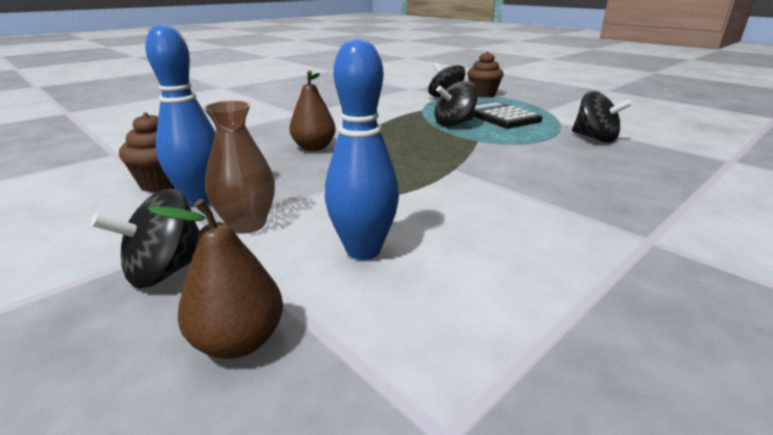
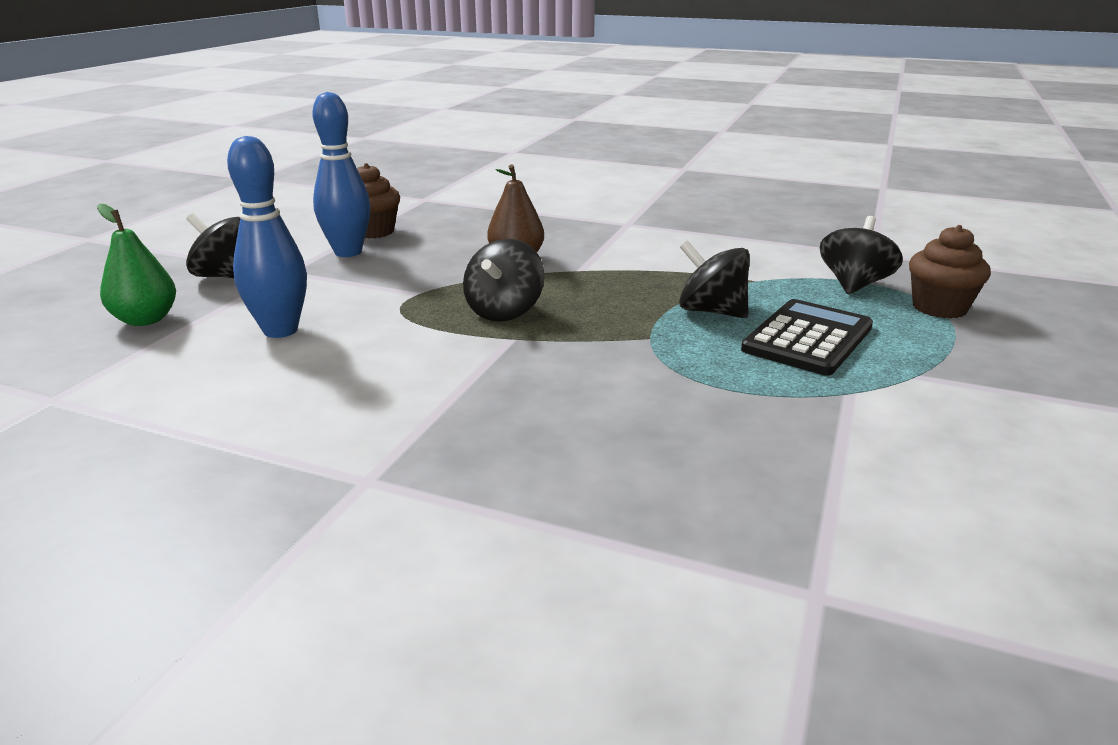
camera: 65 degrees right, 0 degrees up
brown pear [148,199,283,359] -> green pear [97,203,176,326]
brown vase [203,100,275,234] -> none
black spinning top [572,91,633,143] -> black spinning top moved to [463,239,545,322]

